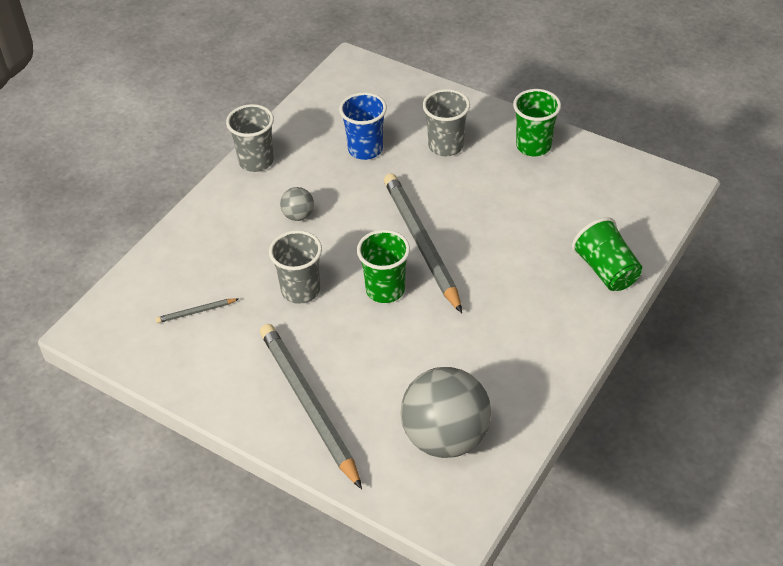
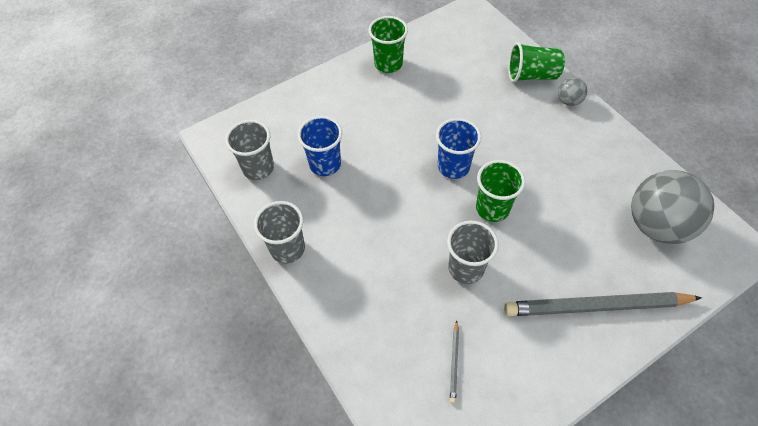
camera: 65 degrees left, 10 degrees up
grey ball [280,187,314,221] -> grey ball moved to [558,78,587,106]
grey pencil [384,173,462,313] -> blue cup [436,118,481,179]
grey cup [423,89,470,156] -> grey cup moved to [225,120,274,180]

